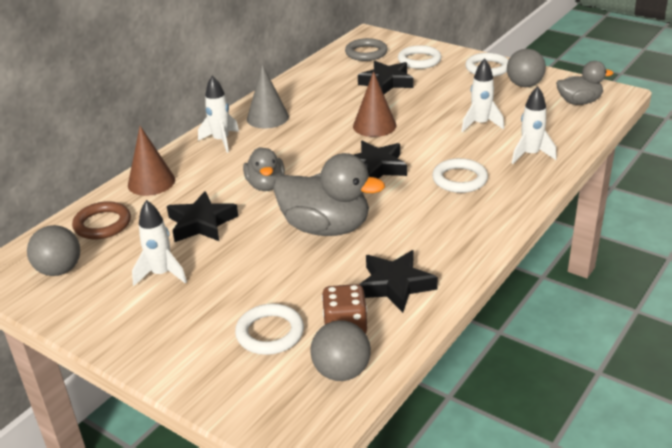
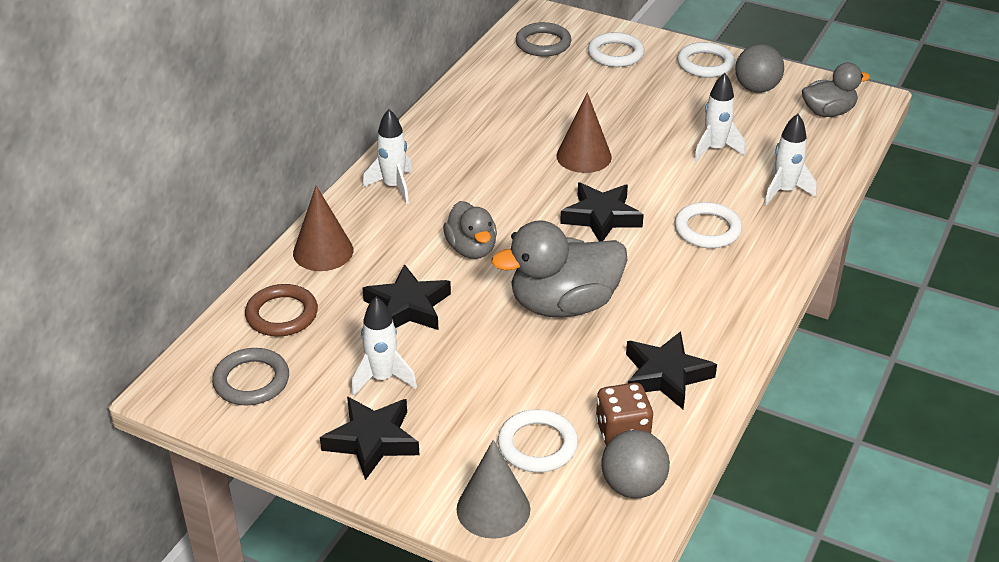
camera: 10 degrees left, 5 degrees up
grey ball [27,225,80,276] -> grey ring [212,348,289,405]
grey cone [247,64,289,128] -> grey cone moved to [457,440,530,539]
grey duck [273,153,385,236] -> grey duck turned 150 degrees clockwise [491,220,627,317]
black star [358,61,414,94] -> black star moved to [320,396,419,480]

